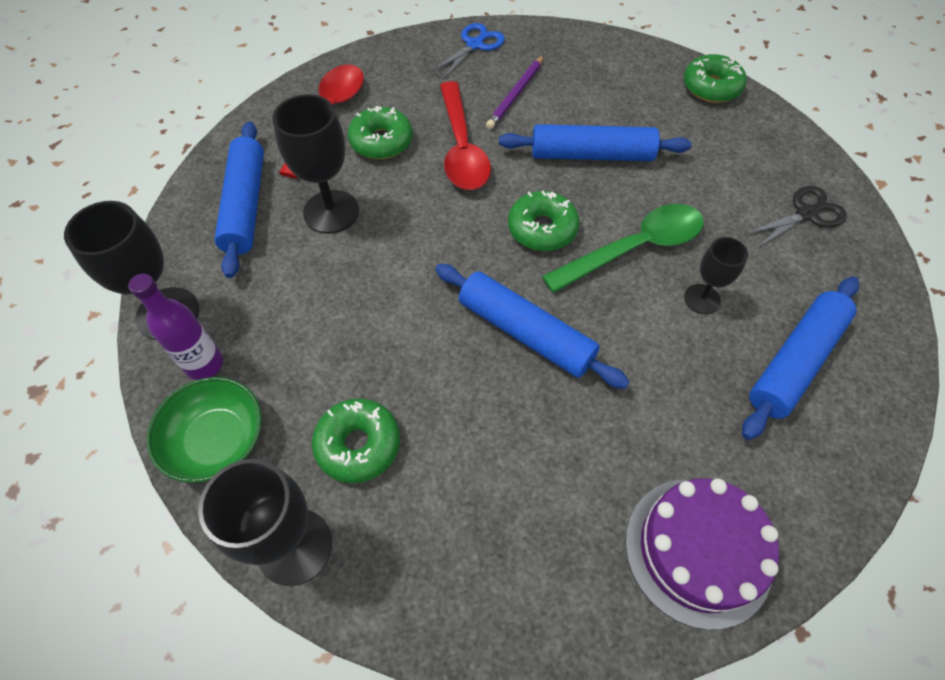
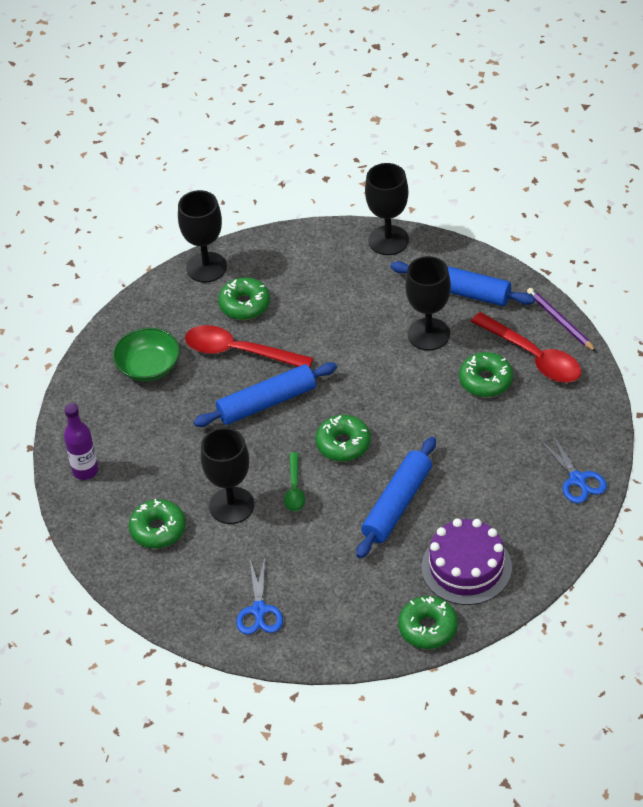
camera: 120 degrees right, 10 degrees down
purple bottle [128,274,223,380] -> purple bottle moved to [64,403,98,480]
green bowl [147,377,262,483] -> green bowl moved to [113,328,180,381]
red spoon [440,81,491,190] -> red spoon moved to [185,325,313,368]
purple pencil [486,55,544,129] -> purple pencil moved to [527,288,596,352]
green spoon [542,204,704,293] -> green spoon [284,452,305,511], size x0.55
purple cake [625,478,779,630] -> purple cake moved to [422,518,512,605]
black goblet [684,237,748,314] -> black goblet [201,428,254,524], size x1.70
blue rolling pin [742,277,859,440] -> green donut [129,499,186,548]
black scissors [744,186,847,249] -> blue scissors [236,558,283,635]

